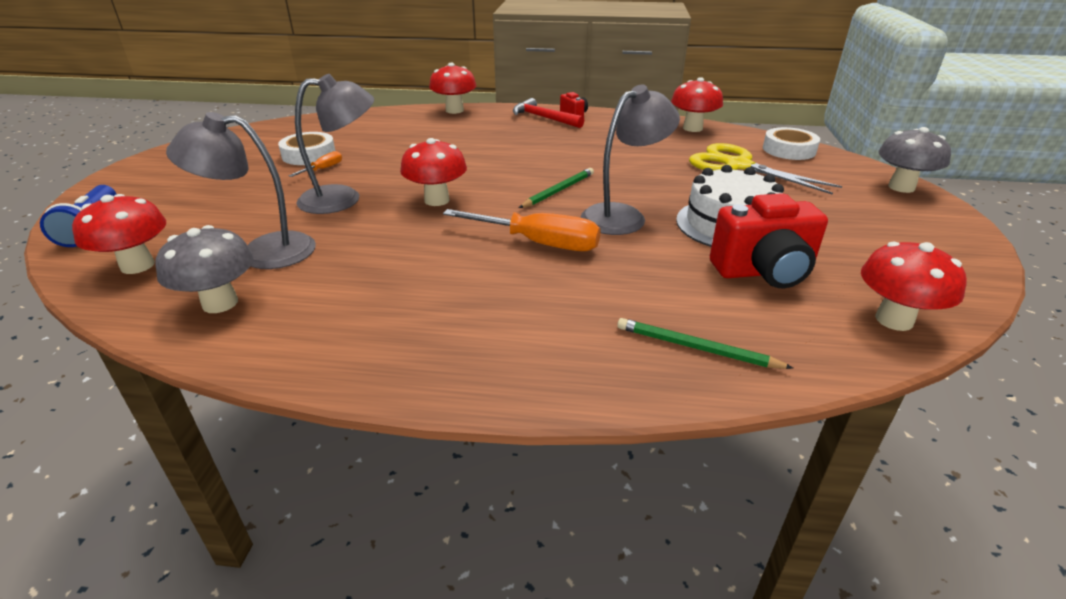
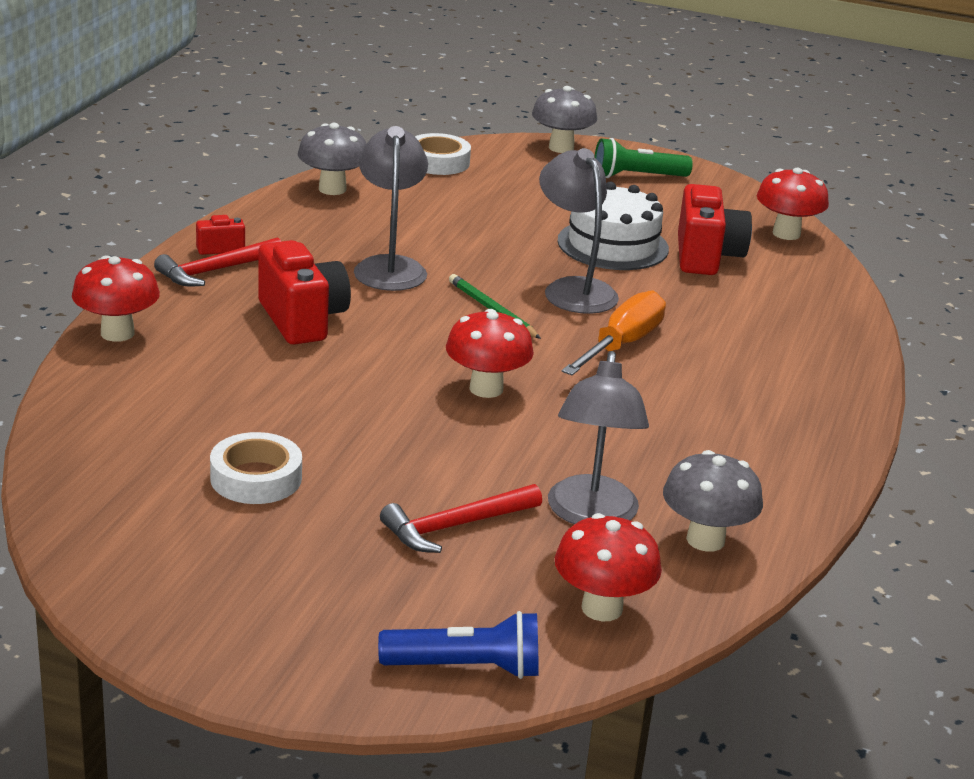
camera: 80 degrees left, 5 degrees down
orange screwdriver [288,151,342,177] -> none
grey lamp [295,74,374,214] -> grey lamp moved to [354,126,428,291]
green pencil [617,318,794,369] -> none
red mushroom [671,77,723,132] -> grey mushroom [298,123,366,195]
yellow scissors [689,143,842,195] -> none
none -> red camera [258,240,351,345]
none -> red hammer [380,484,542,553]
none -> green flashlight [594,138,693,178]

